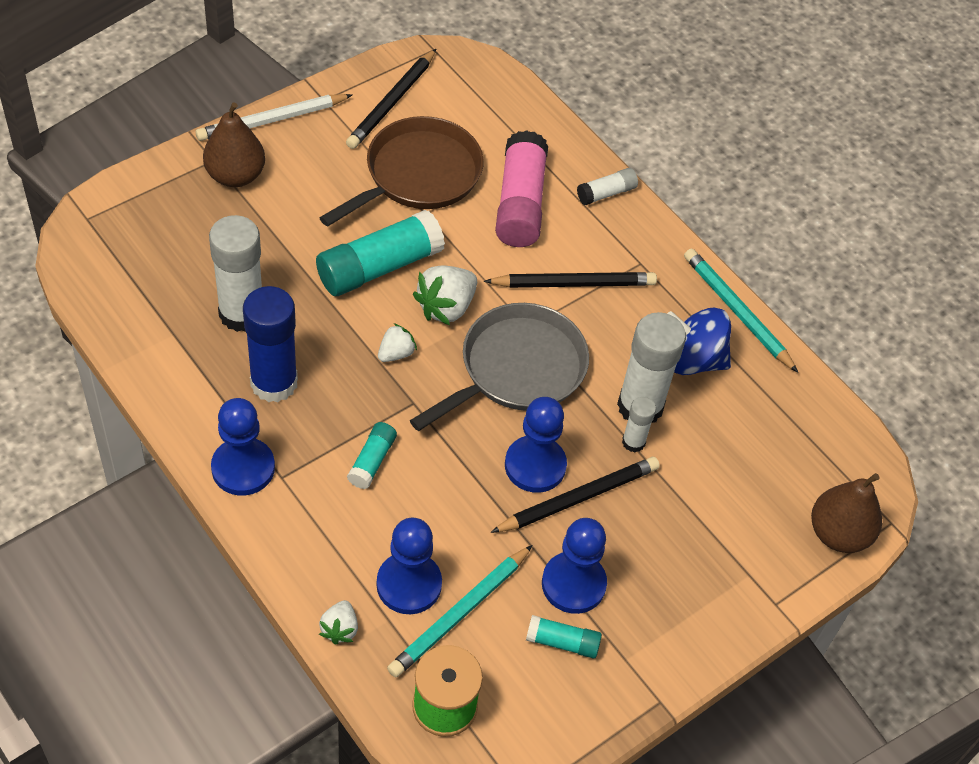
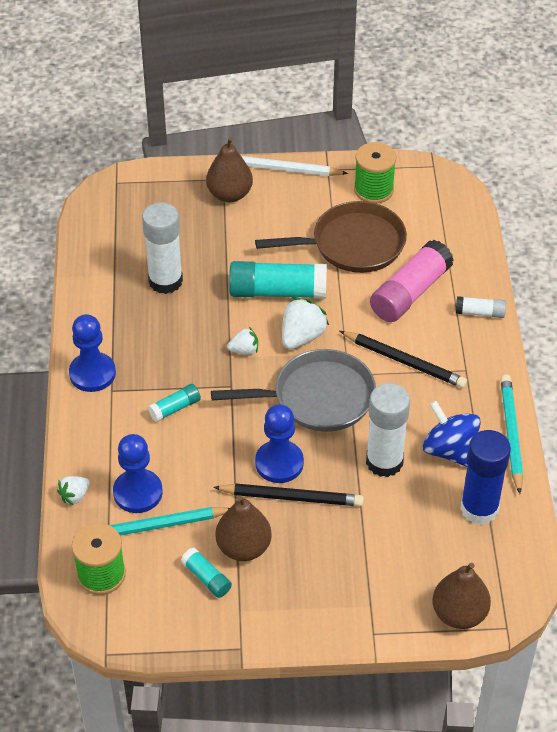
camera: 40 degrees right, 5 degrees down
blue glue stick [243,286,298,403] -> blue glue stick moved to [460,430,511,525]
black pencil [346,49,436,149] -> green spool [354,142,396,204]
white strawberry [413,265,477,325] -> white strawberry turned 135 degrees clockwise [282,297,329,349]
blue pawn [542,518,607,614] -> brown pear [215,495,272,561]
white glue stick [622,397,656,452] -> none

